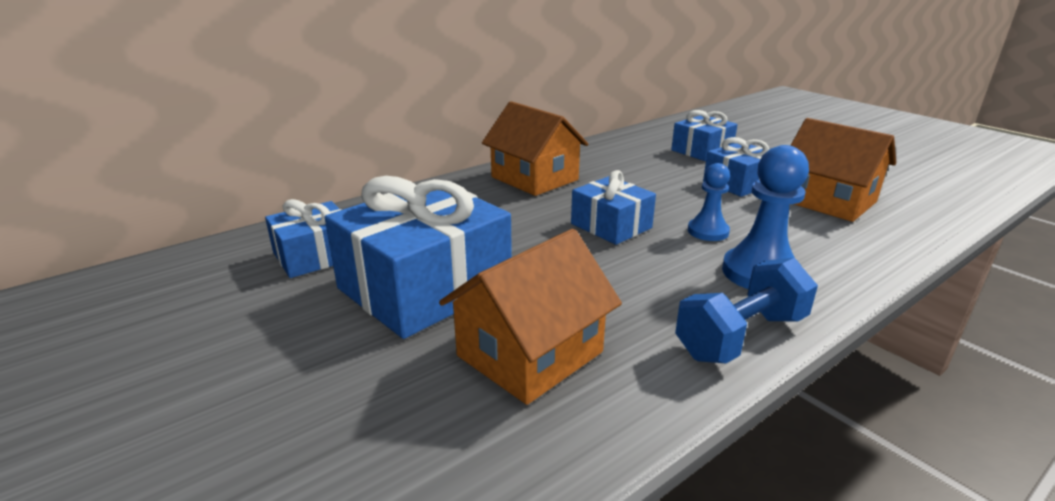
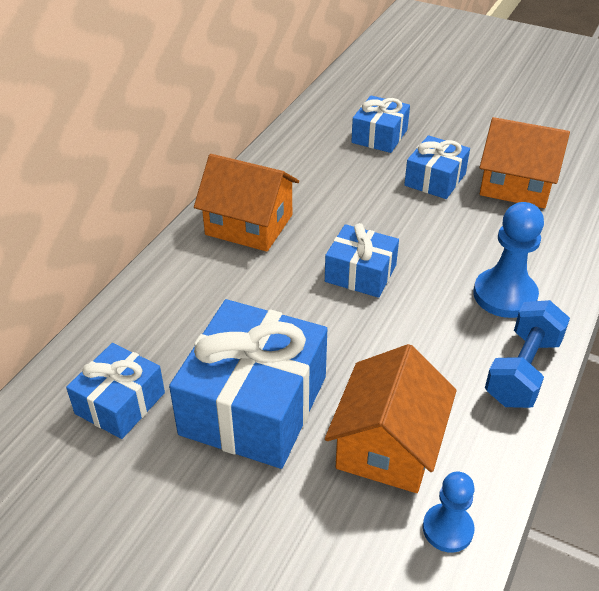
camera: 25 degrees left, 15 degrees up
blue pawn [688,163,730,241] -> blue pawn moved to [423,472,475,553]

